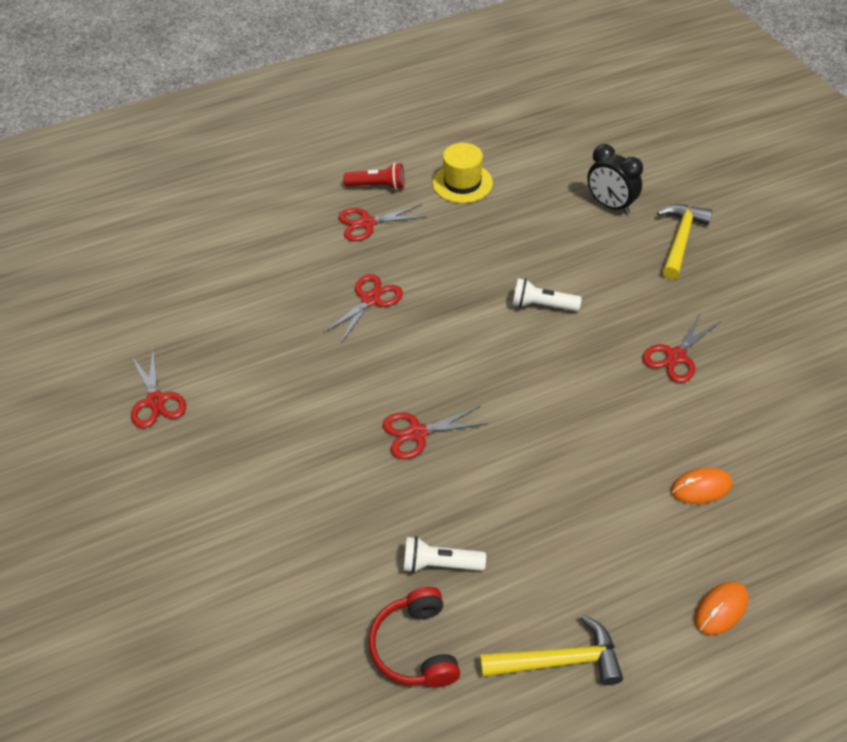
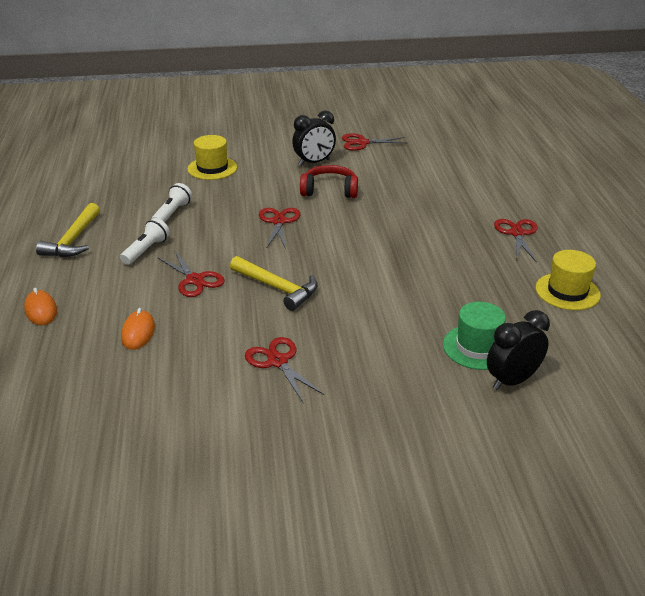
camera: 105 degrees right, 15 degrees down
red scissors [323,274,403,343] -> red scissors moved to [157,250,225,297]
red flashlight [343,163,404,190] -> none
red headphones [369,587,460,688] -> red headphones moved to [300,165,358,198]
white flashlight [512,278,582,311] -> white flashlight moved to [120,218,170,265]
yellow hammer [657,205,712,279] -> yellow hammer moved to [230,256,318,311]
none -> yellow hat [187,135,237,180]
none -> black clock [292,111,336,166]
none -> green hat [443,302,506,370]

